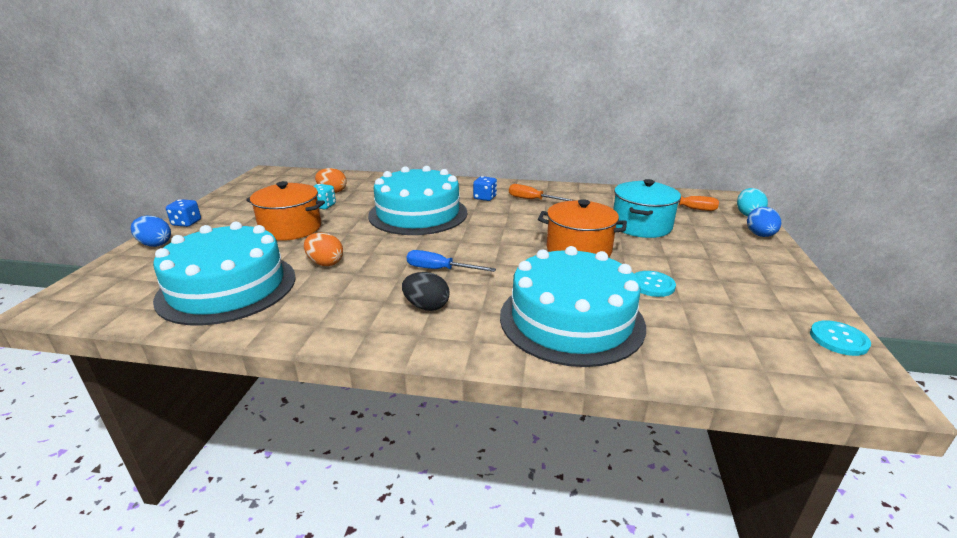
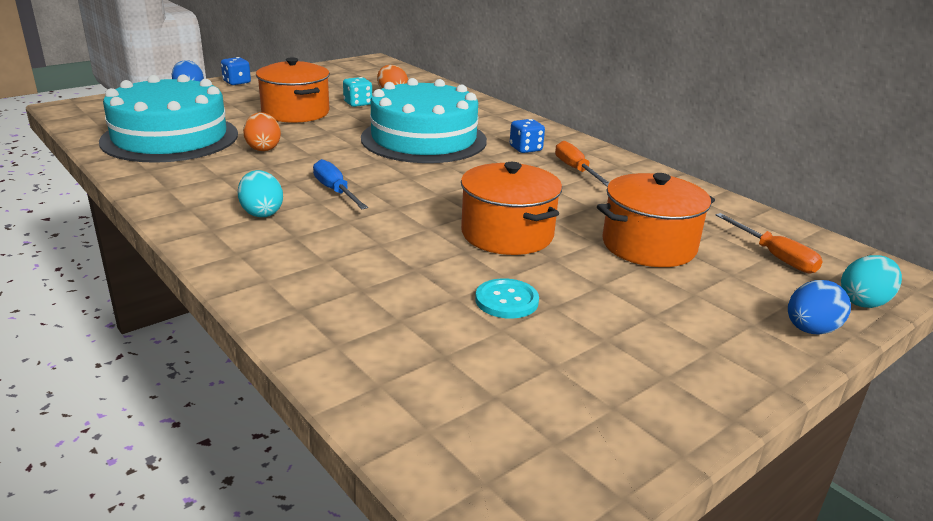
camera: 40 degrees right, 0 degrees up
black egg [402,272,449,311] -> turquoise egg [238,170,283,217]
turquoise cake [500,246,646,367] -> none
turquoise pot [613,179,681,238] -> orange pot [597,173,715,267]
turquoise button [810,320,871,356] -> none

